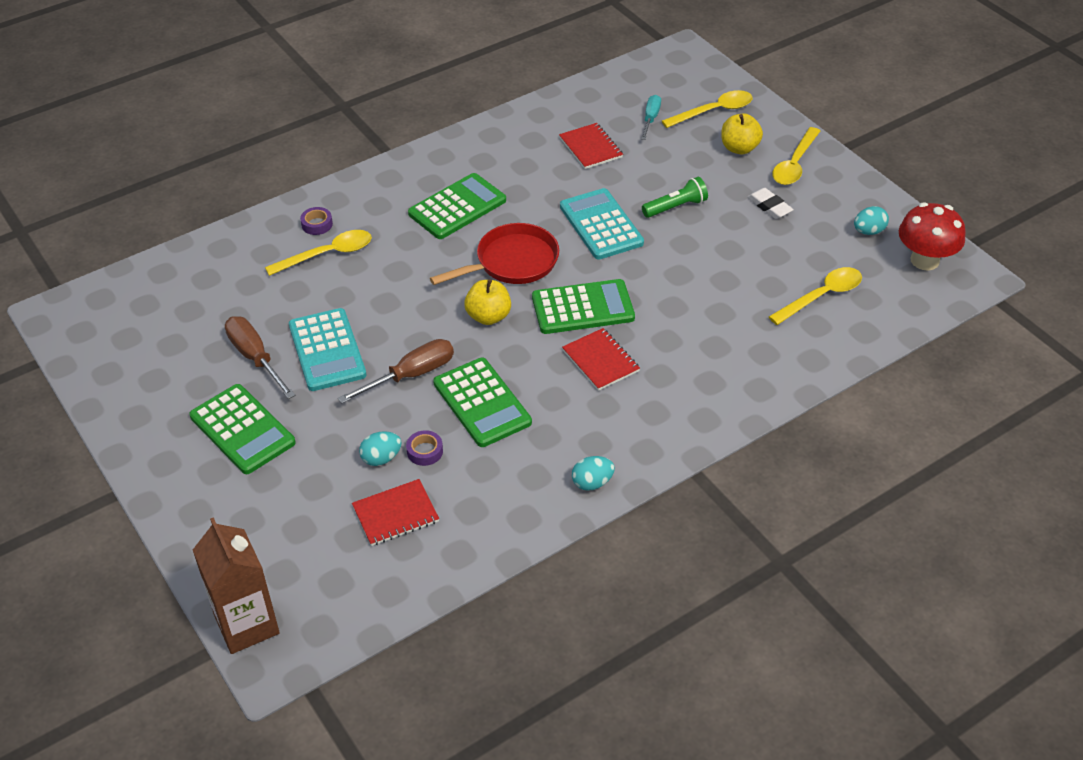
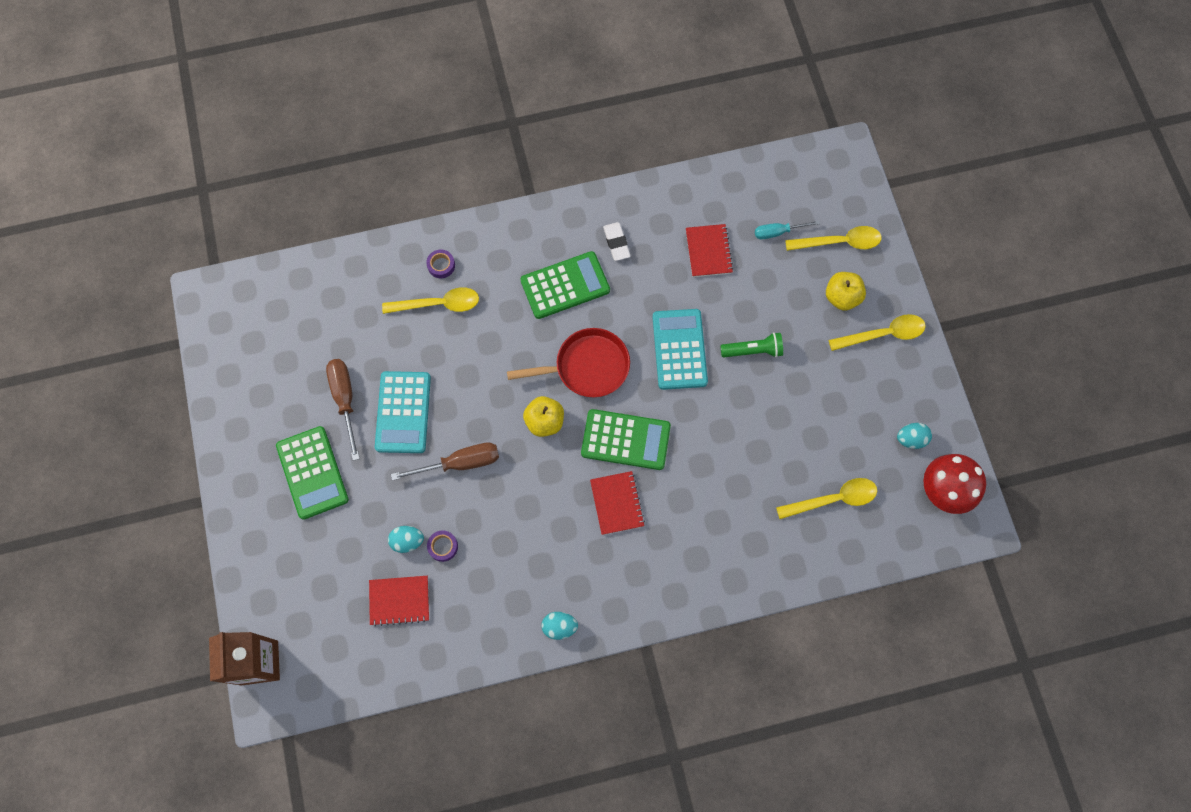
camera: 20 degrees right, 25 degrees up
green calculator [433,358,532,447] -> none
turquoise screwdriver [641,95,661,140] -> turquoise screwdriver turned 135 degrees counterclockwise [755,220,820,239]
white eraser [748,188,794,219] -> white eraser moved to [603,222,631,261]
yellow spoon [773,127,820,185] -> yellow spoon turned 150 degrees counterclockwise [829,314,926,351]

